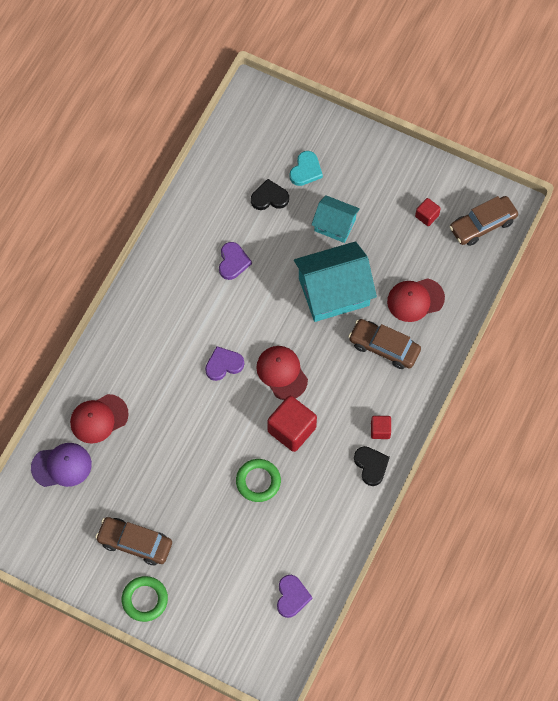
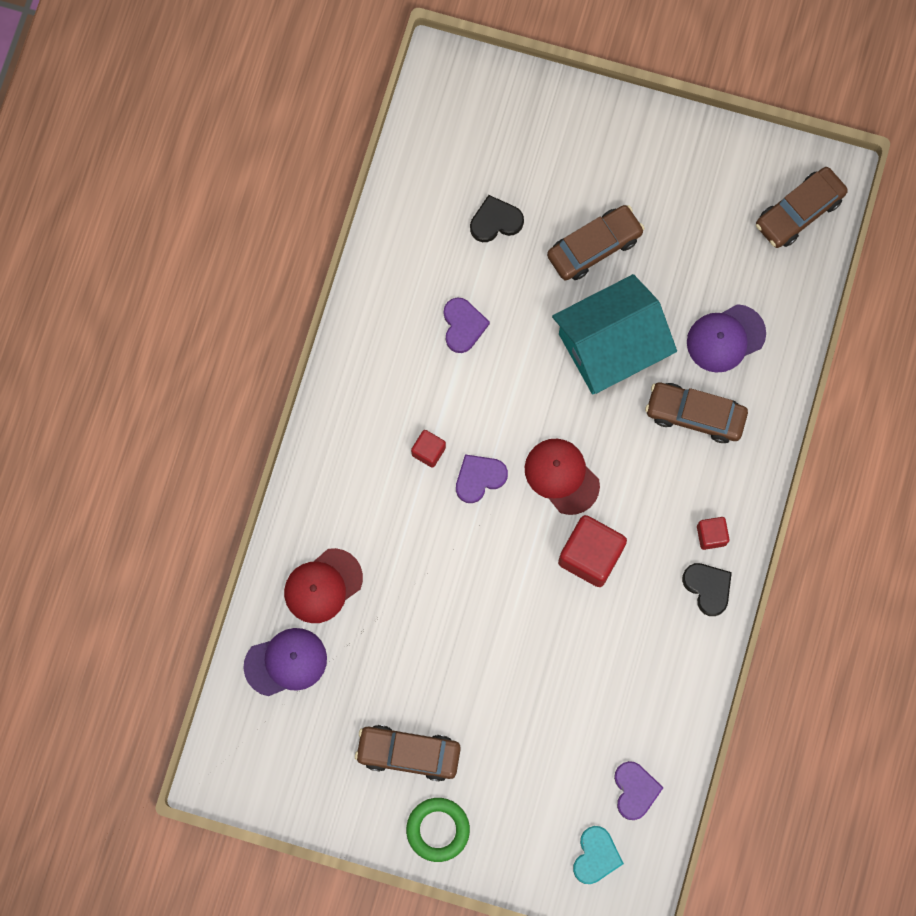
camera: 10 degrees left, 10 degrees up
green ring [236,459,281,502] -> none
turquoise heart [289,151,323,186] -> turquoise heart moved to [573,826,624,884]
turquoise house [311,195,360,243] -> brown car [547,205,645,280]
red cap [387,278,445,322] -> purple cap [687,304,766,373]
red cube [415,198,441,226] -> red cube moved to [411,430,446,468]

